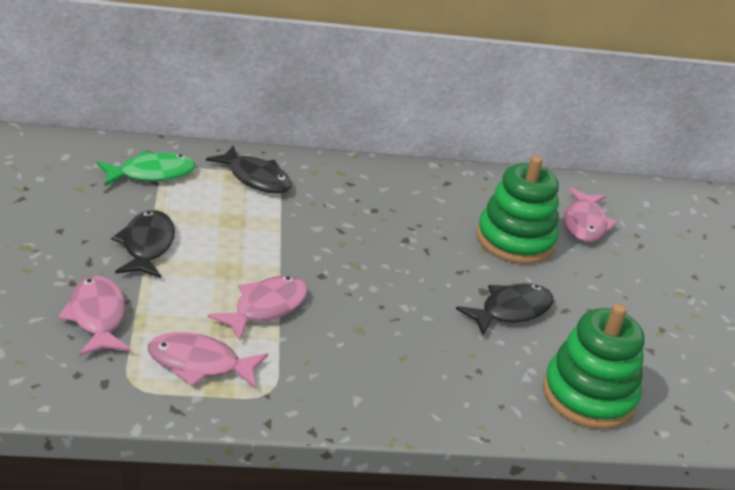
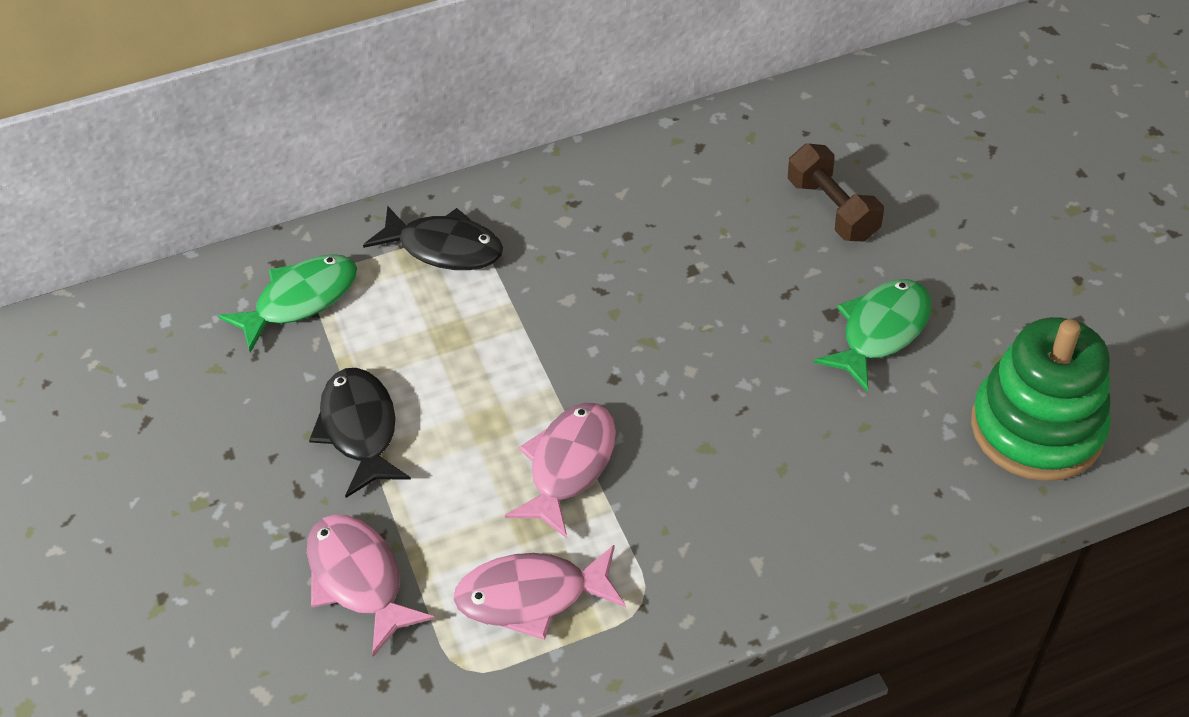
camera: 10 degrees left, 15 degrees up
black fish [456,283,553,336] -> green fish [813,279,931,392]
green stacking toy [476,156,559,264] -> brown dumbbell [788,143,884,242]
pink fish [564,187,617,242] -> none

